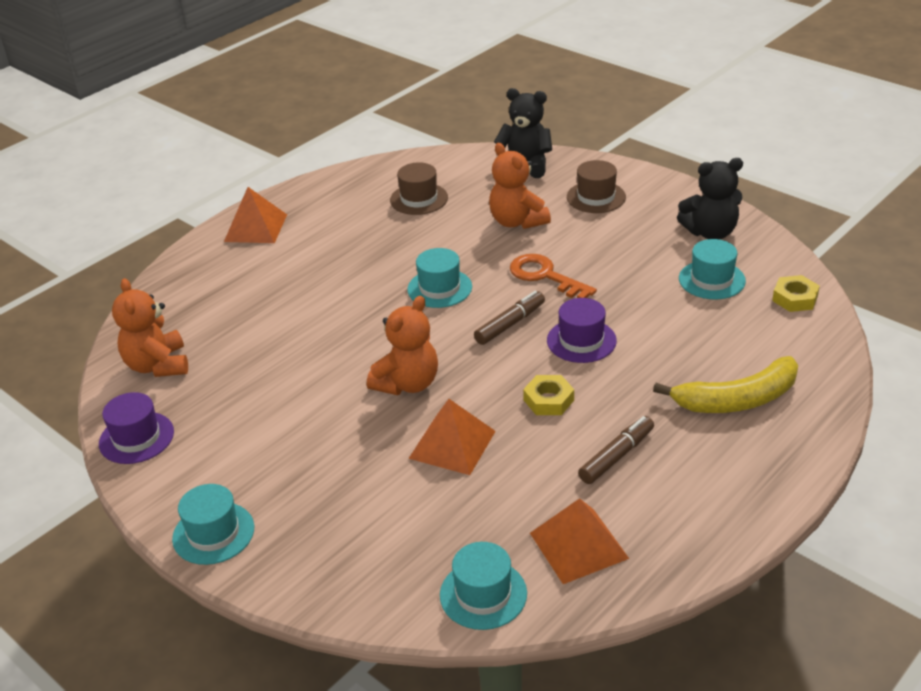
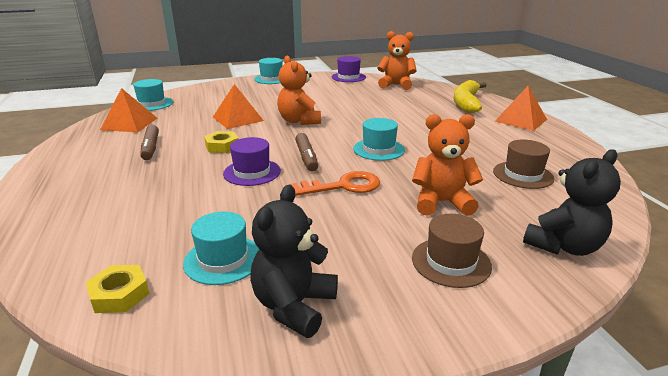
camera: 120 degrees right, 10 degrees down
yellow banana [653,356,798,413] -> yellow banana moved to [454,80,487,113]

